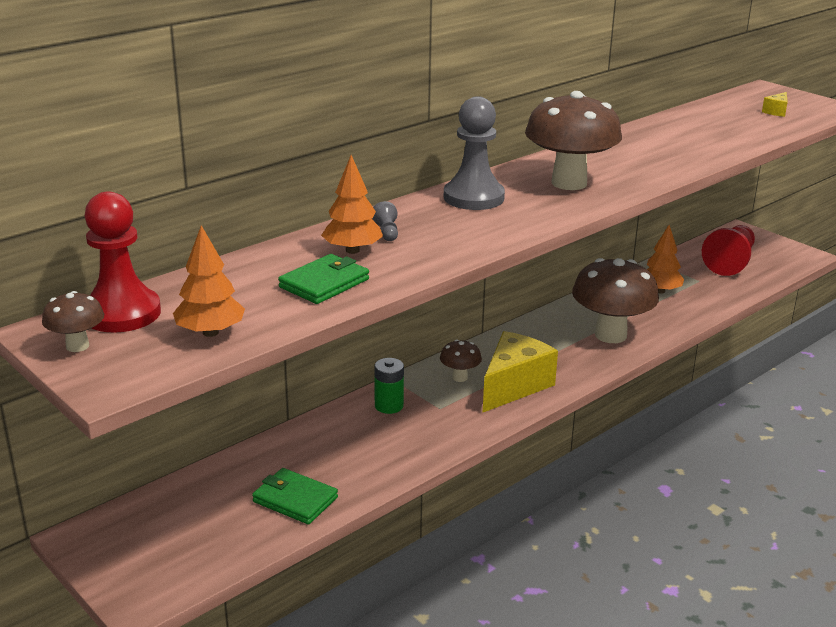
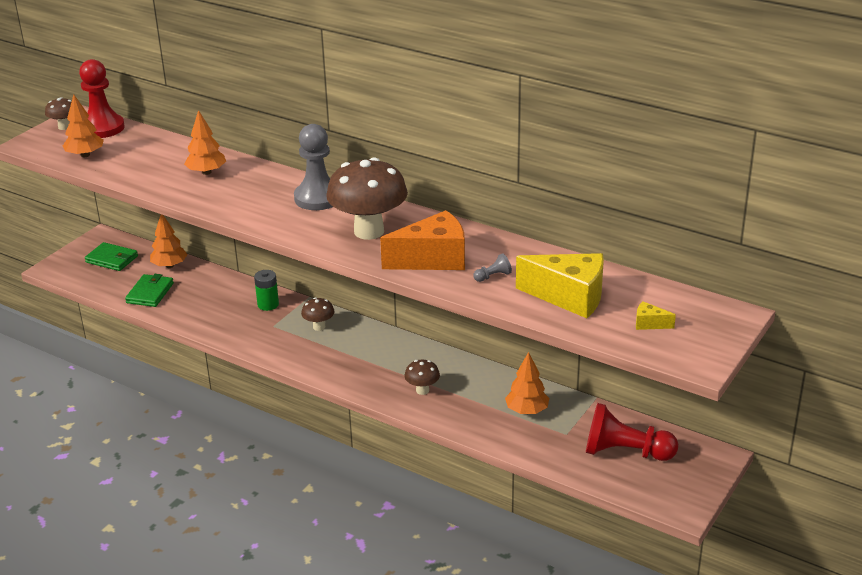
camera: 75 degrees right, 5 degrees up
green wallet [278,254,369,304] -> green wallet moved to [85,242,138,271]
grey pawn [372,201,398,241] -> grey pawn moved to [473,253,512,282]
yellow cheese [483,331,558,412] -> yellow cheese moved to [516,253,604,318]
brown mushroom [572,258,659,343] -> brown mushroom [404,360,440,395], size x0.46
none -> orange tree [150,214,188,268]
none -> orange cheese [380,210,465,270]

